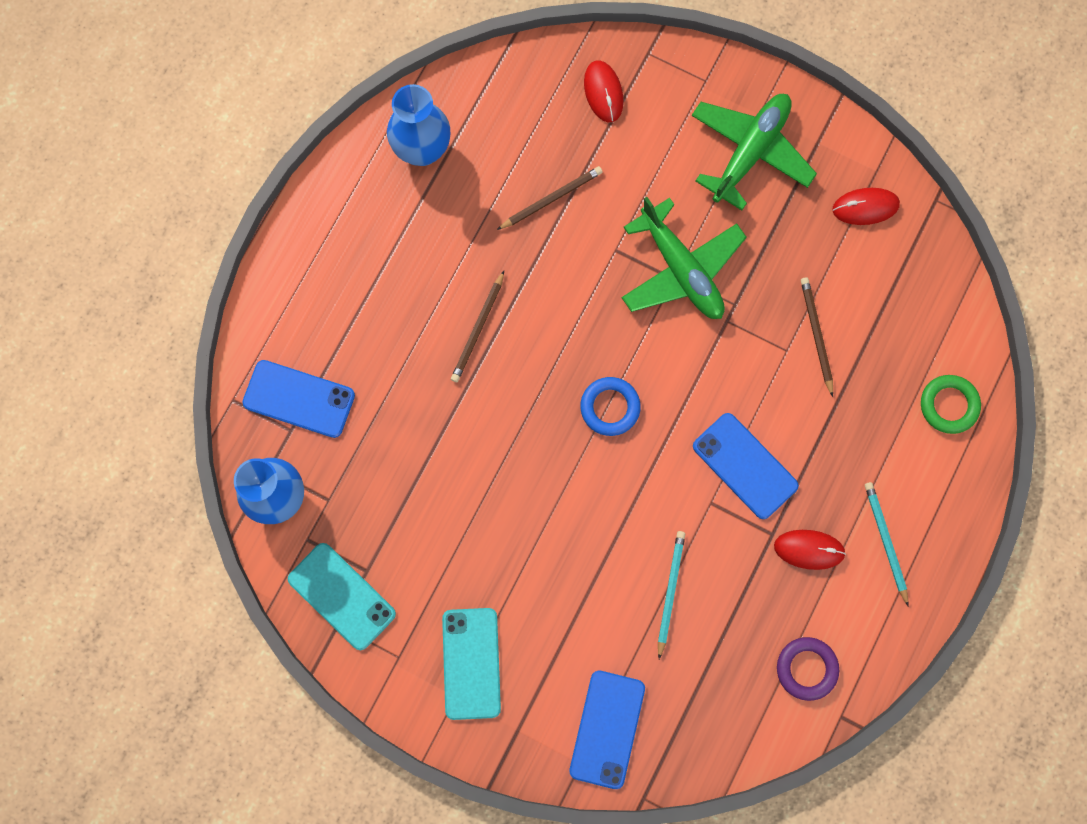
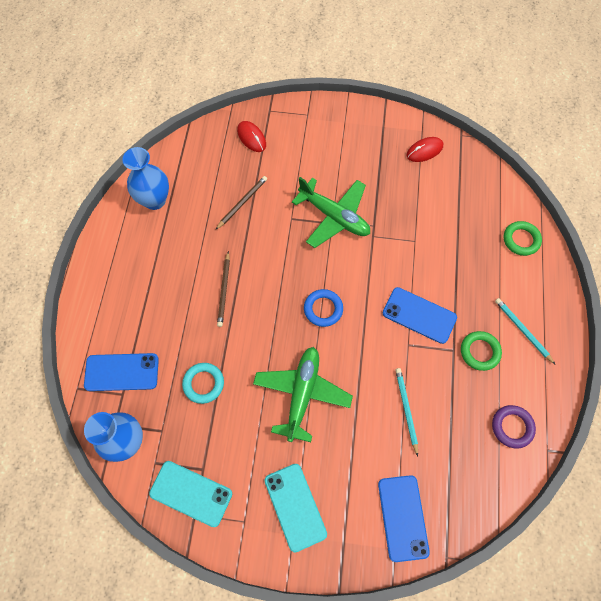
camera: 20 degrees left, 10 degrees down
green plane [691,94,817,210] -> green plane moved to [253,347,353,442]
red mouse [774,530,846,570] -> green ring [461,331,502,371]
brown pencil [801,277,833,397] -> none
none -> turquoise ring [182,363,224,404]

